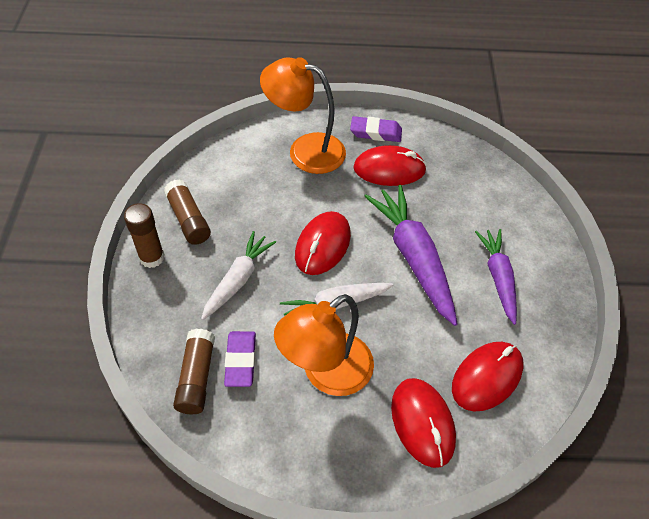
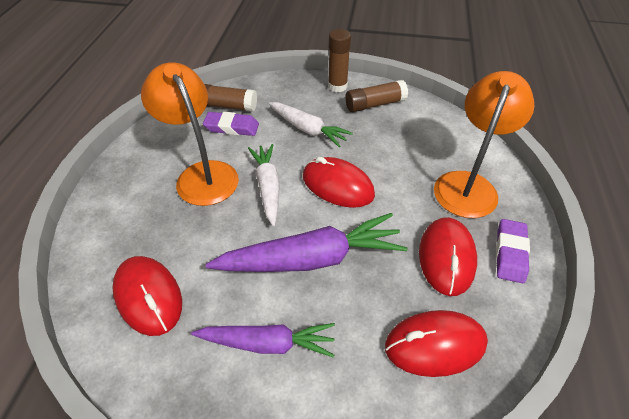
camera: 100 degrees right, 5 degrees down
red mouse [391,378,456,468] -> red mouse moved to [385,310,488,377]

